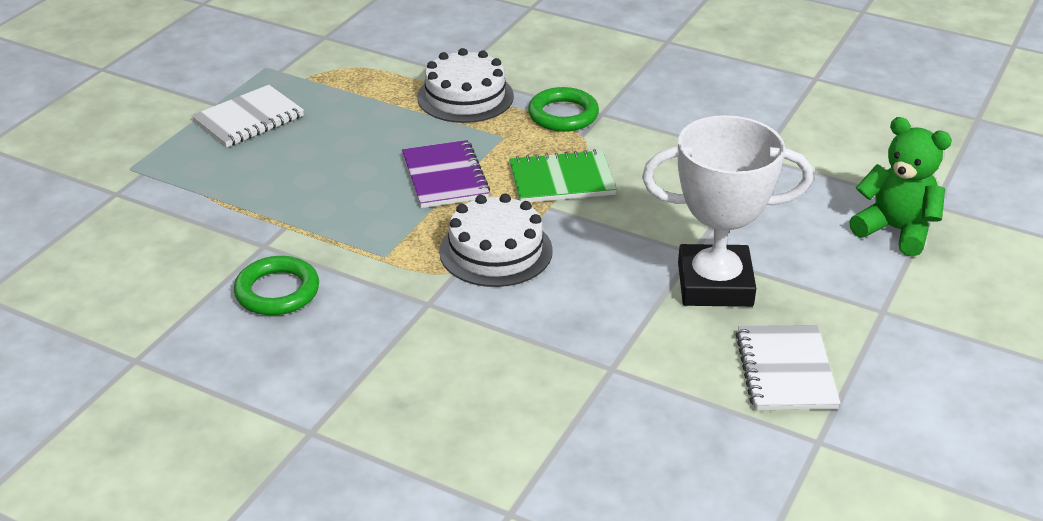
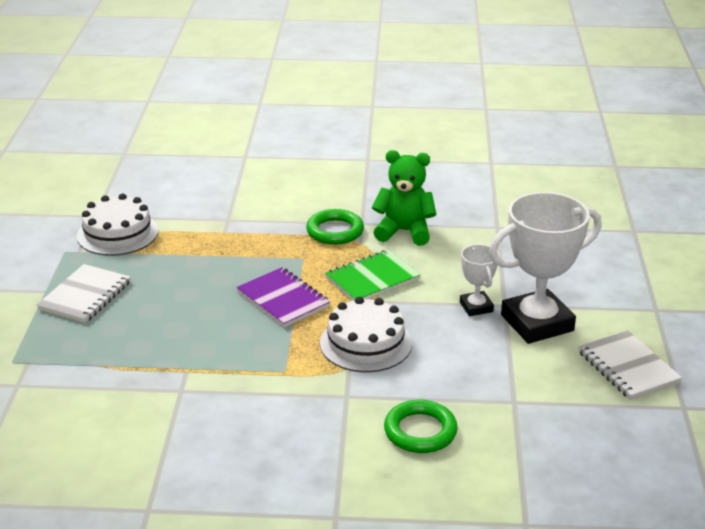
camera: 25 degrees left, 5 degrees down
green ring [234,256,319,315] -> green ring moved to [384,400,458,453]
white cake [417,48,514,123] -> white cake moved to [77,194,158,256]
green teddy bear [849,117,952,257] -> green teddy bear moved to [372,150,437,246]
none -> white trophy [460,244,499,316]

